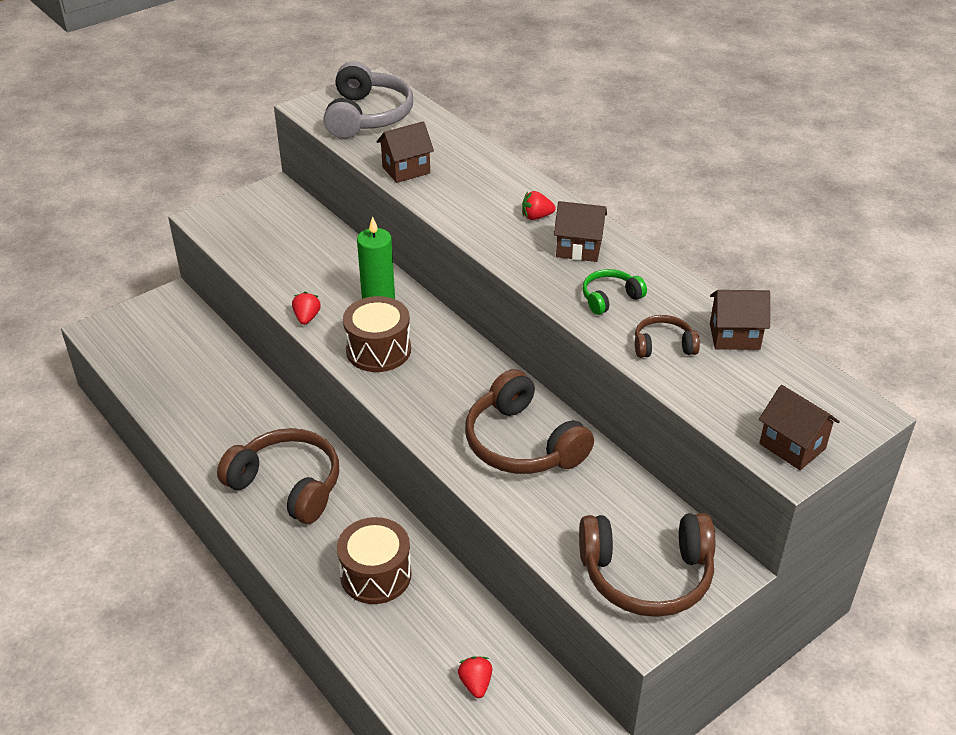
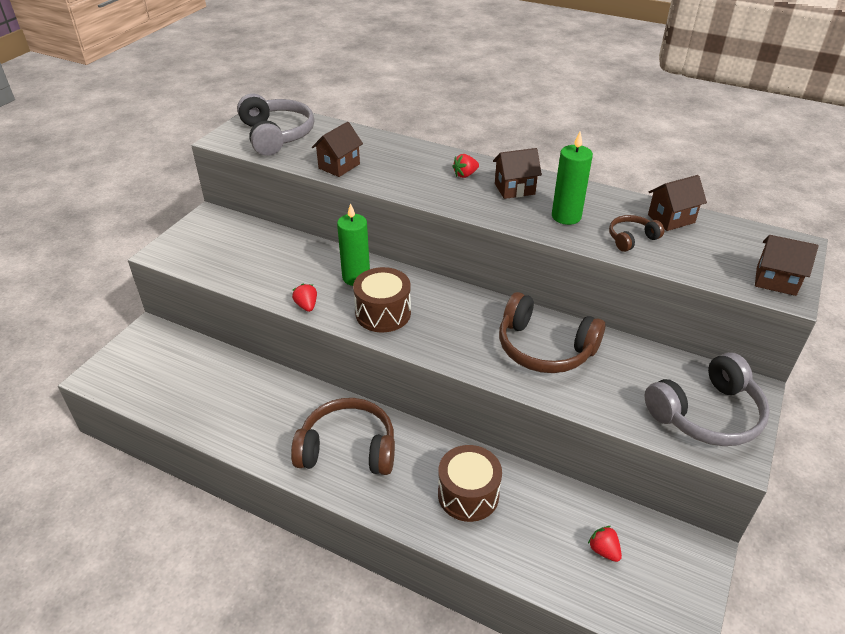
camera: 25 degrees left, 0 degrees up
brown headphones [579,513,715,617] -> grey headphones [644,352,770,446]
green headphones [583,269,647,315] -> green candle [552,131,593,225]

